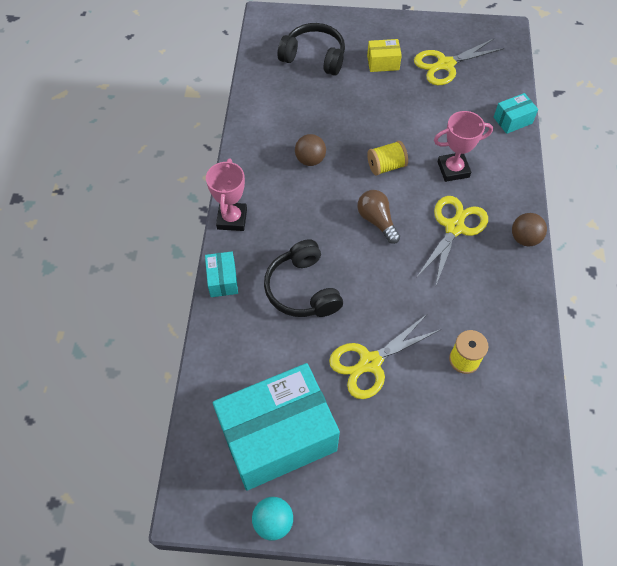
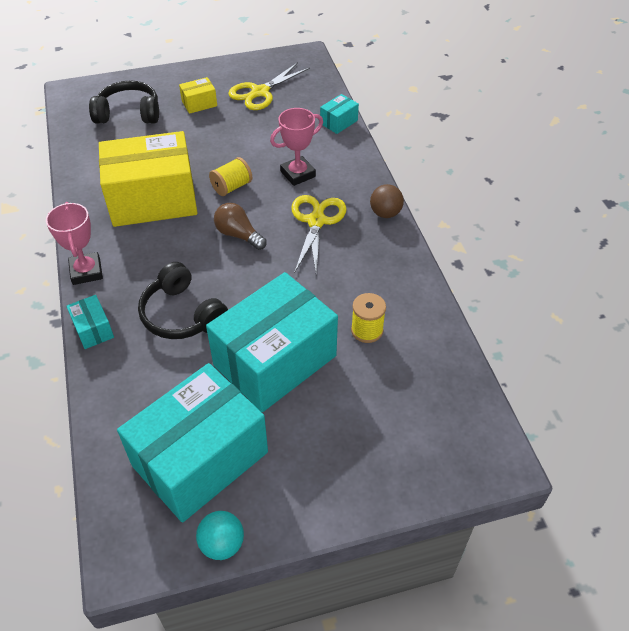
camera: 20 degrees left, 10 degrees down
brown ball [295,134,326,166] -> yellow box [99,131,197,227]
yellow scissors [329,314,440,399] -> turquoise box [206,272,338,412]

